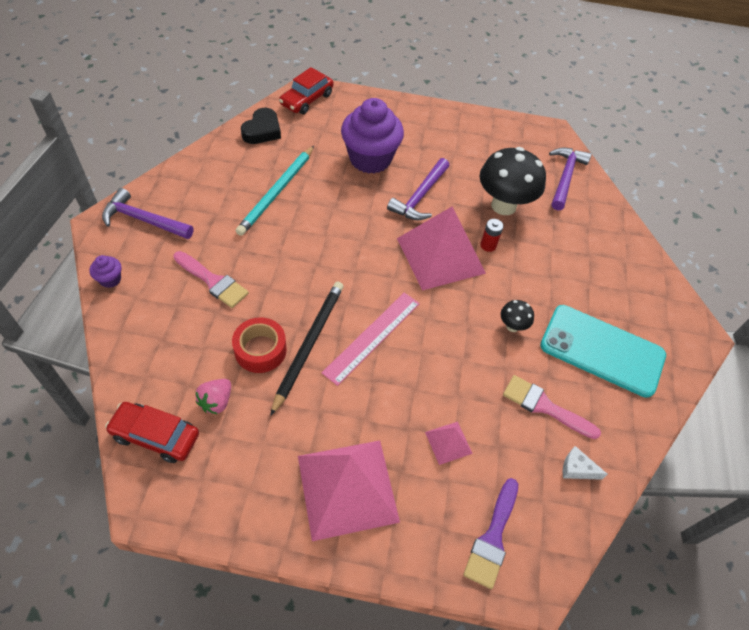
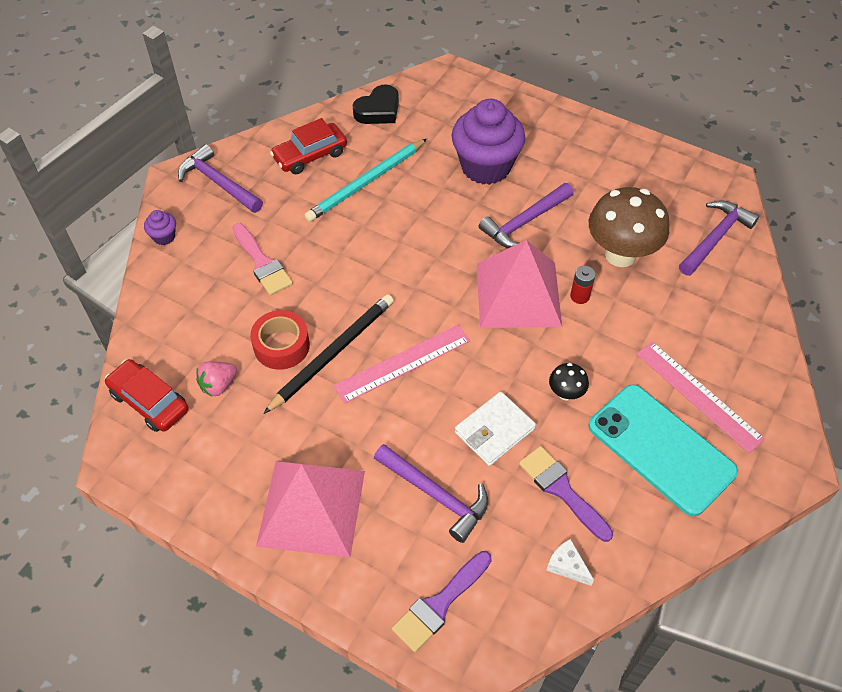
camera: 25 degrees right, 0 degrees up
red car [279,67,334,114] -> red car moved to [270,118,347,174]
pink pyramid [425,422,473,465] -> purple hammer [374,444,488,543]
black mushroom [479,147,546,215] -> brown mushroom [589,187,669,267]
pink brush [503,375,601,439] -> purple brush [519,446,613,542]
none -> white wallet [455,392,536,466]
none -> pink ruler [637,341,765,453]

